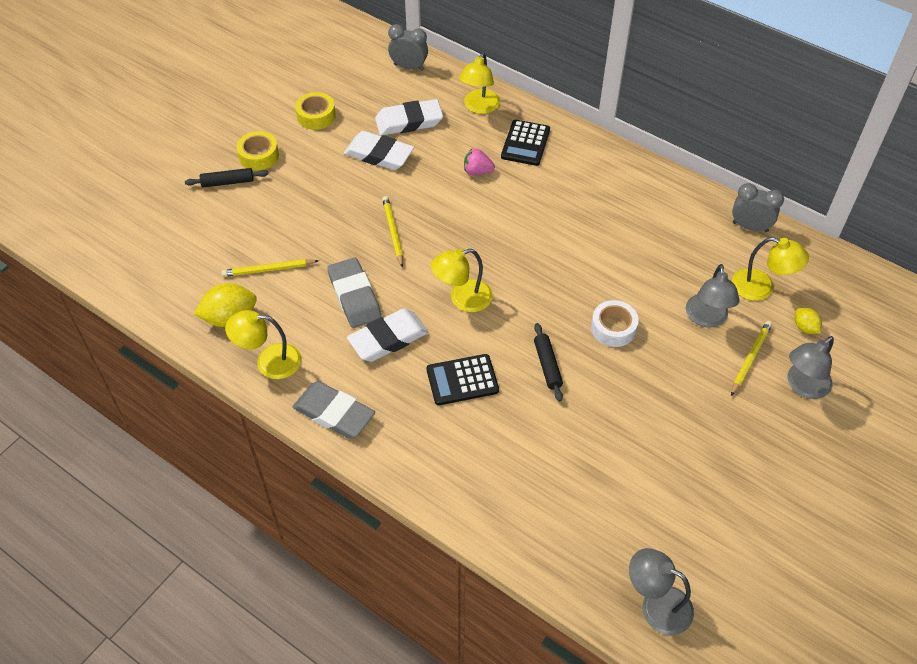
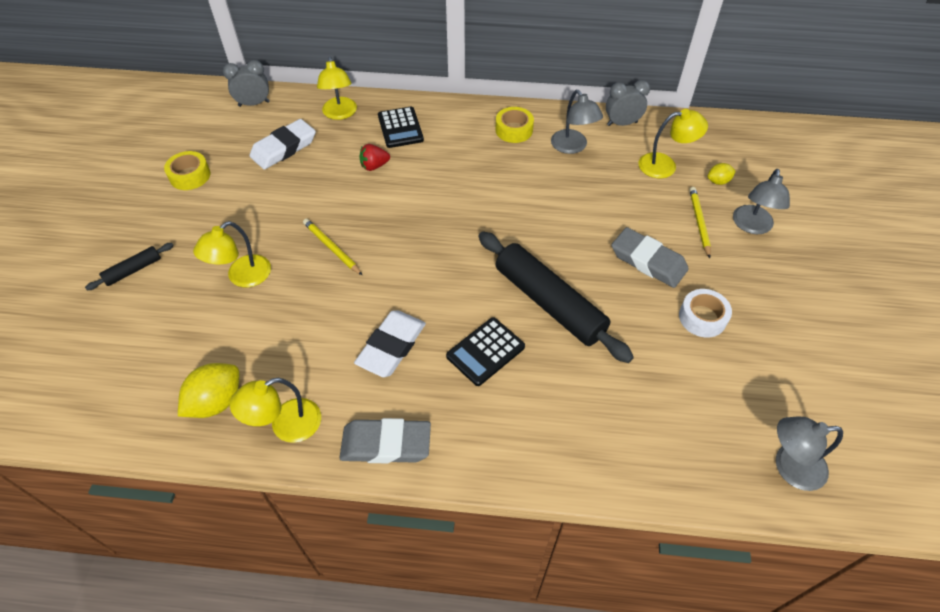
camera: 30 degrees left, 0 degrees up
yellow pencil [221,259,319,277] -> none
yellow tape [237,131,279,171] -> yellow tape moved to [495,107,534,143]
grey eraser [327,257,381,328] -> grey eraser moved to [612,227,689,288]
white eraser [344,131,414,170] -> none
yellow lamp [431,249,493,312] -> yellow lamp moved to [193,221,271,287]
pink strawberry [464,149,495,175] -> red strawberry [359,144,390,171]
black rolling pin [534,323,563,402] -> black rolling pin [478,231,634,363], size x2.20
white tape [591,300,639,347] -> white tape moved to [679,289,732,338]
grey lamp [686,264,739,327] -> grey lamp moved to [551,90,603,154]
yellow lemon [795,308,822,334] -> yellow lemon turned 45 degrees counterclockwise [707,163,736,185]

